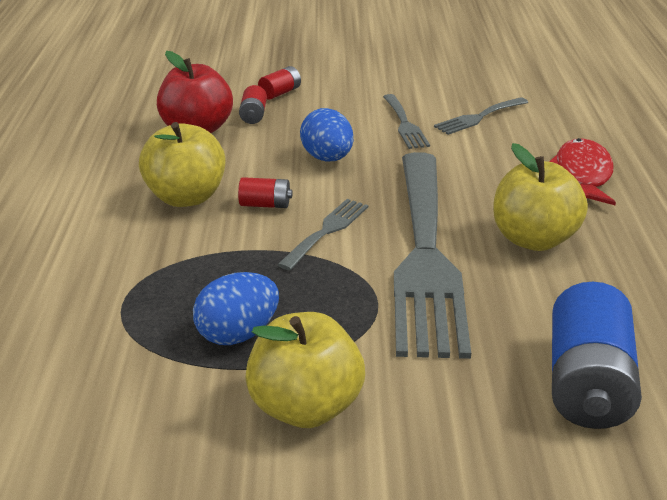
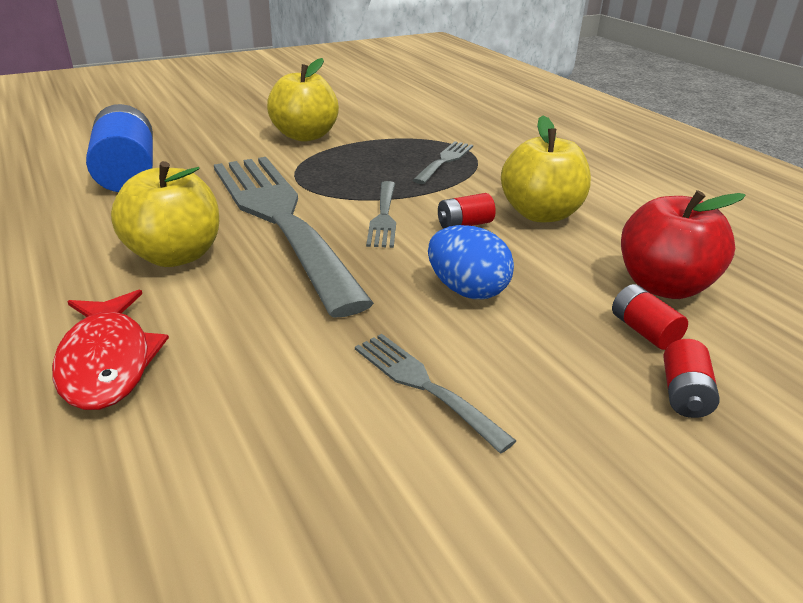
camera: 150 degrees right, 0 degrees up
blue egg [193,272,279,345] -> none
grey fork [434,97,528,135] -> grey fork moved to [413,141,473,184]

